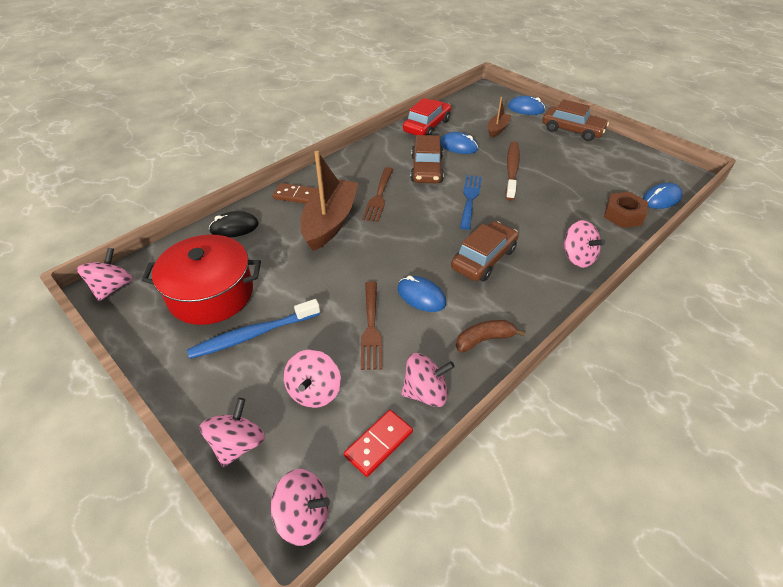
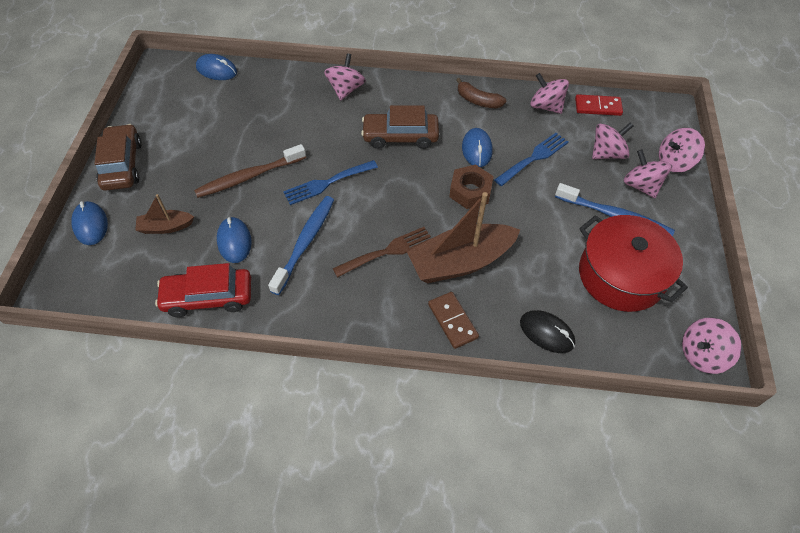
camera: 130 degrees left, 10 degrees up
pink spinning top [271,469,330,546] -> pink spinning top moved to [623,149,672,198]
brown fork [361,281,383,370] -> blue fork [494,133,569,186]
brown car [411,135,444,183] -> blue toothbrush [268,196,334,295]
brown nut [604,192,648,228] -> brown nut moved to [449,164,494,209]

